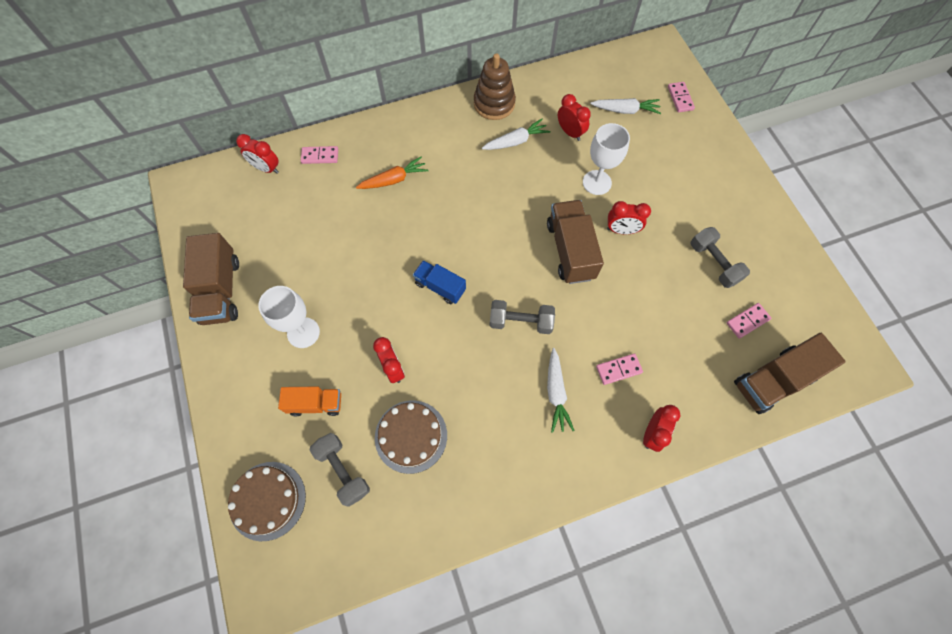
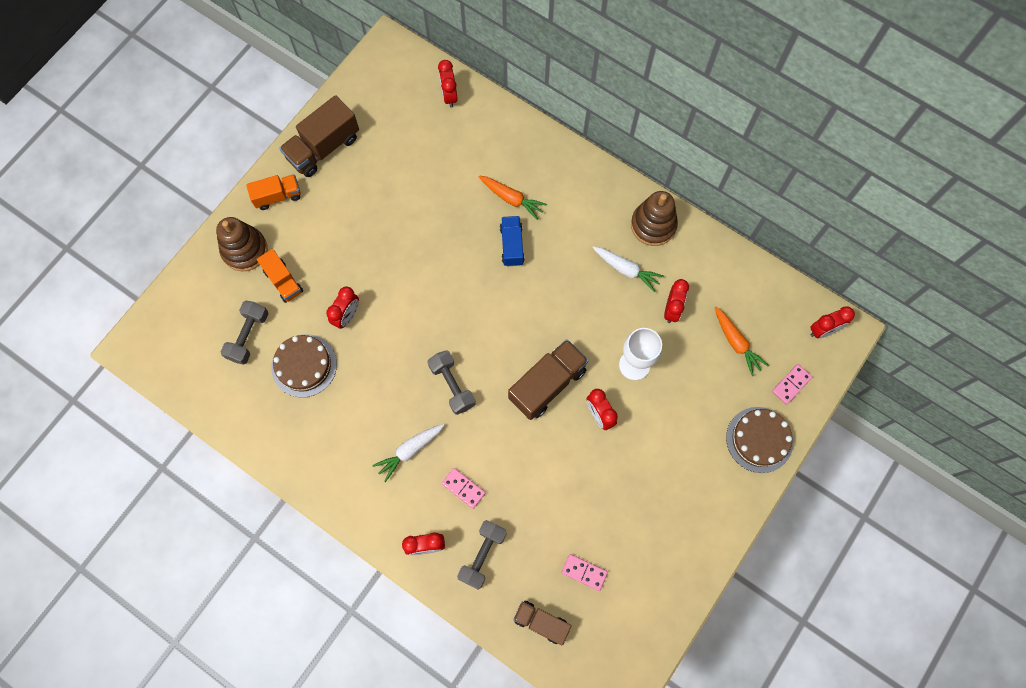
camera: 55 degrees right, 5 degrees up
brown cake [228,462,306,541] -> brown cake moved to [726,407,793,473]
white goblet [258,286,320,348] -> none
pink domino [301,146,338,164] -> none
blue truck [413,260,466,304] -> blue truck moved to [500,216,525,266]
white carrot [591,98,661,114] -> orange carrot [715,307,769,376]
grey dumbbell [691,227,750,288] -> grey dumbbell moved to [457,520,507,590]
brown truck [734,333,846,414] -> brown truck [513,601,572,646], size x0.62
none -> brown stacking toy [216,217,268,271]
none -> orange truck [246,174,301,210]
none -> red clock [810,306,855,338]

